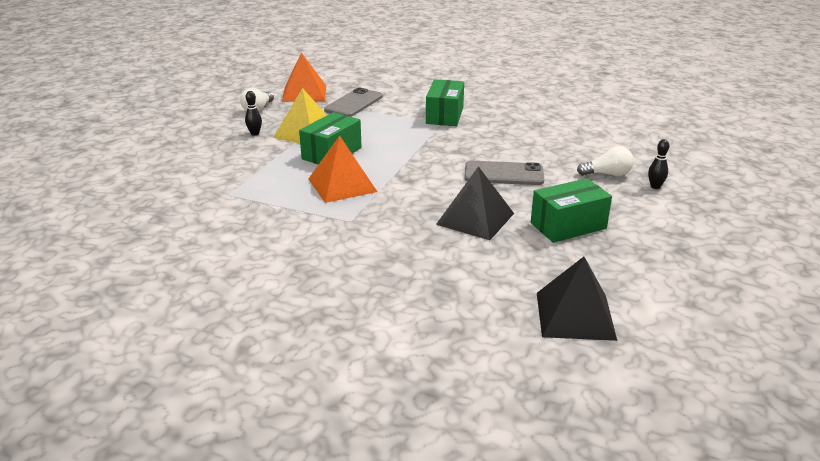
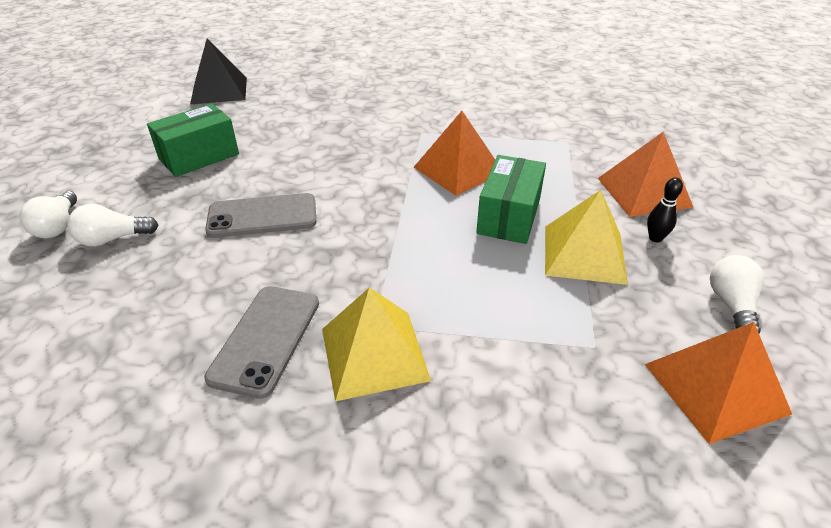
camera: 165 degrees right, 10 degrees up
grey phone [324,88,383,117] -> grey phone moved to [204,286,319,399]
green box [426,79,464,126] -> yellow pyramid [322,287,431,401]
black pyramid [436,166,514,240] -> none
black bowling pin [648,139,670,189] -> white light bulb [19,190,77,238]
none -> orange pyramid [598,132,694,217]

